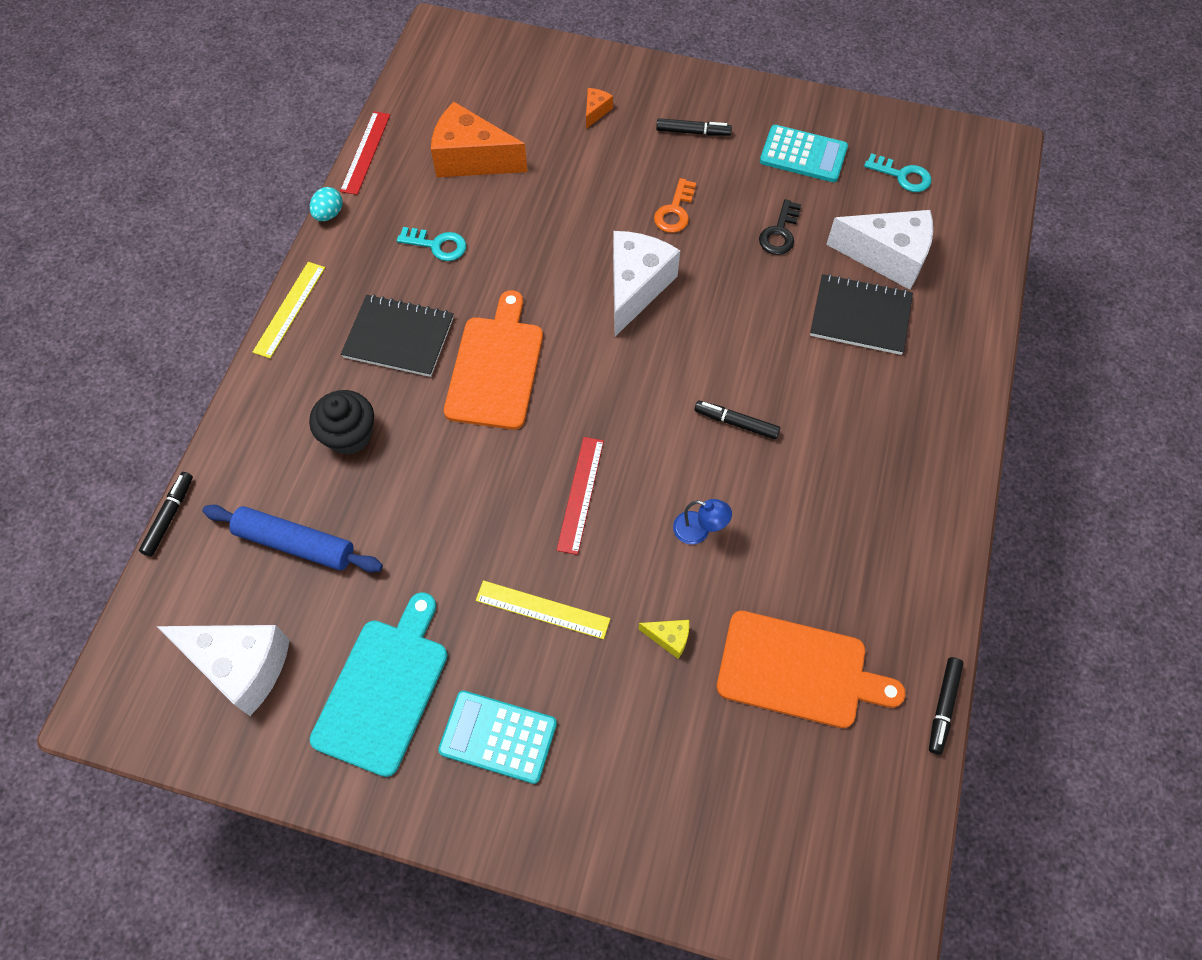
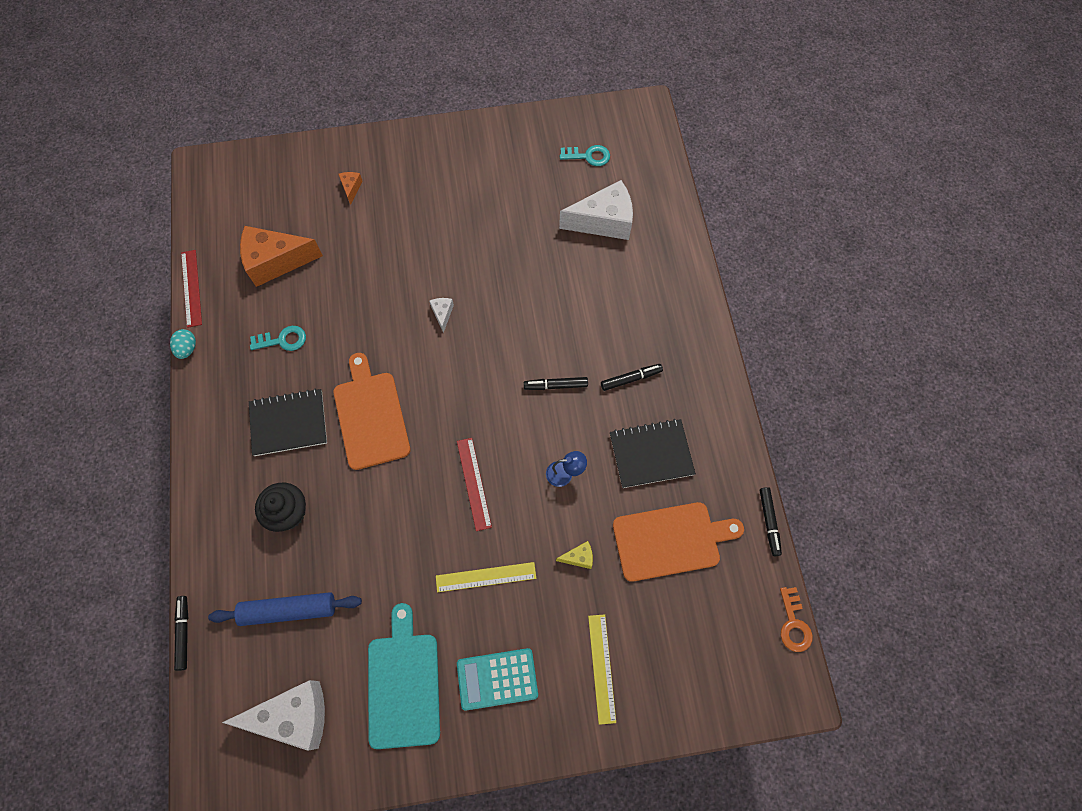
camera: 25 degrees left, 5 degrees up
yellow ruler [253,262,325,358] -> yellow ruler moved to [588,614,616,725]
white cheese [613,231,680,337] -> white cheese [429,298,454,333], size x0.44
orange key [654,178,696,233] -> orange key moved to [780,587,813,652]
black marker [656,118,732,136] -> black marker moved to [601,364,663,391]
black key [759,199,801,255] -> none
turquoise calculator [760,125,848,182] -> none
black notebook [810,274,913,355] -> black notebook moved to [610,419,696,488]

